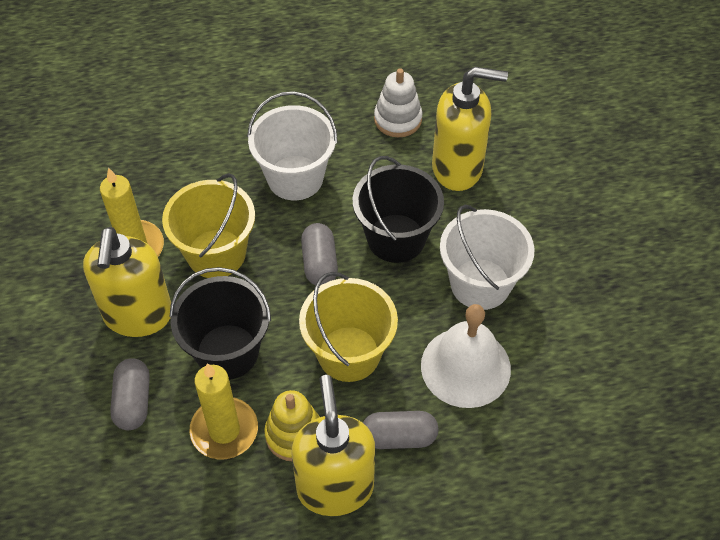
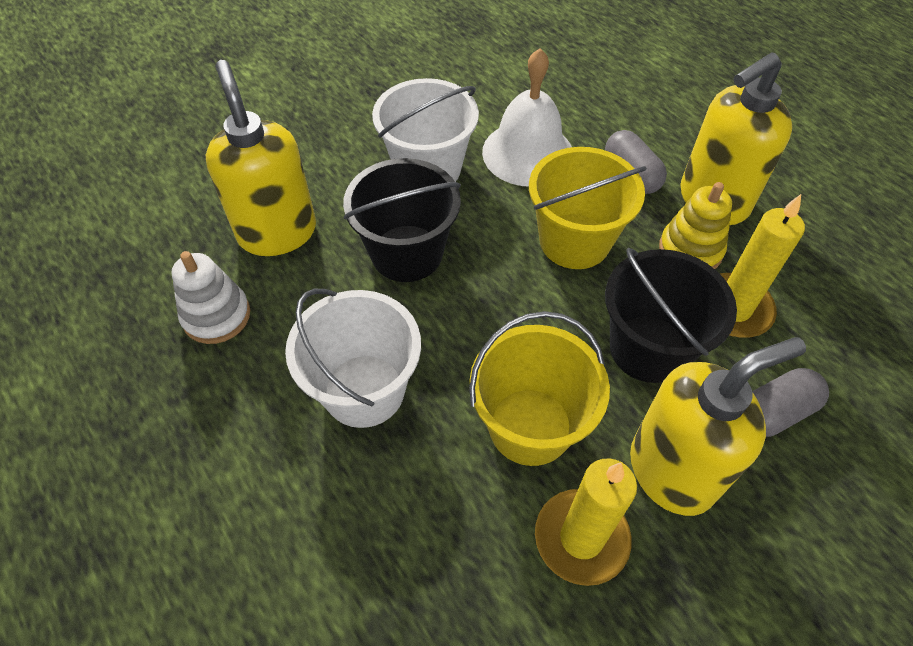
camera: 115 degrees left, 0 degrees up
grey capsule [301,223,338,286] -> none

